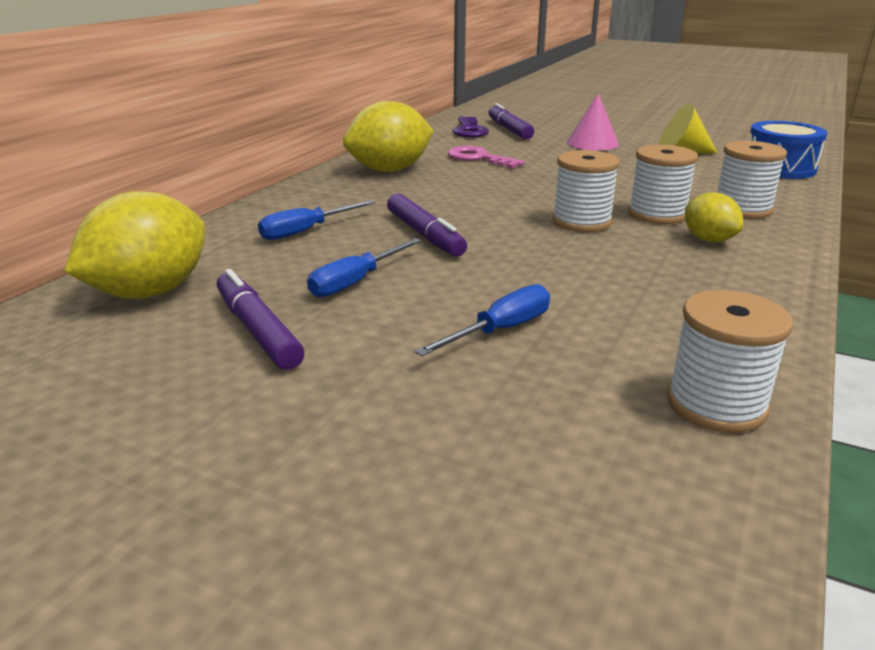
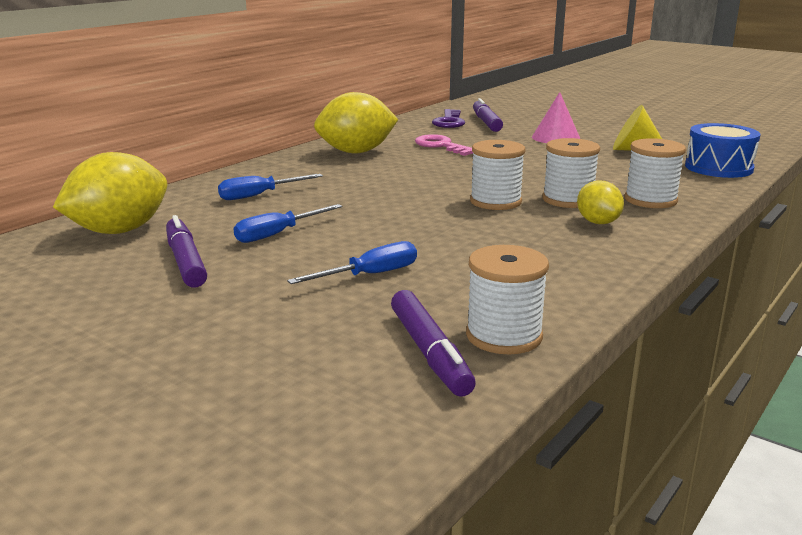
camera: 10 degrees right, 5 degrees down
purple marker [387,193,467,256] -> purple marker moved to [391,290,476,396]

